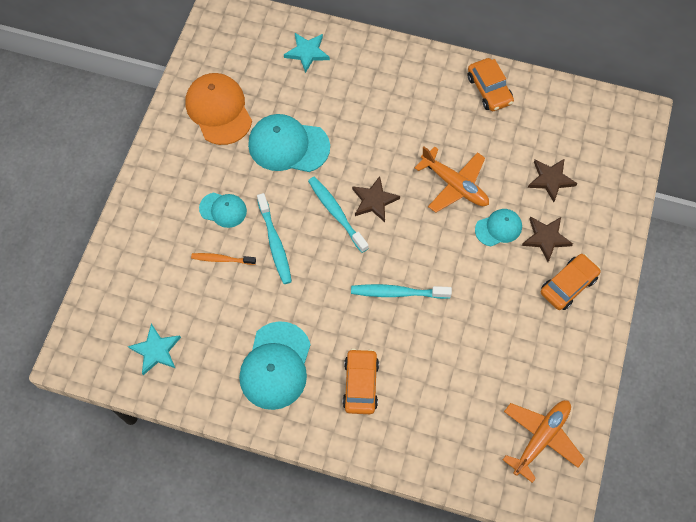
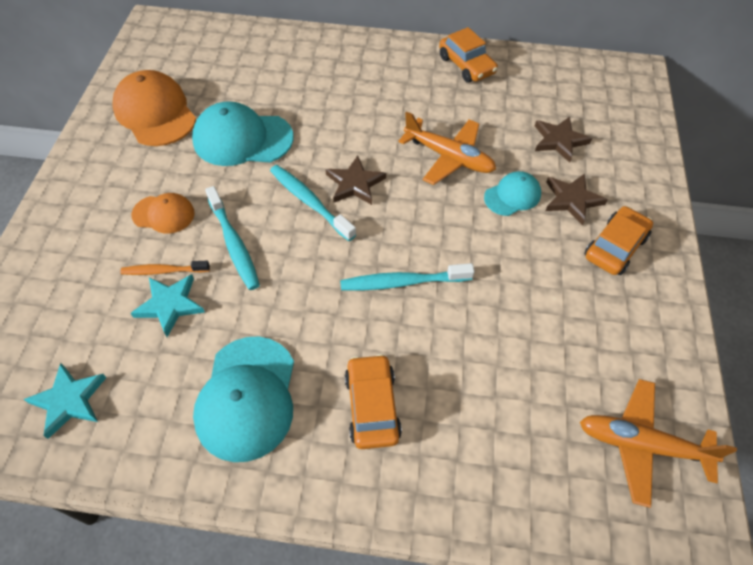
camera: 10 degrees left, 10 degrees down
turquoise cap [199,192,247,228] -> orange cap [131,193,195,234]
turquoise star [284,33,330,73] -> turquoise star moved to [131,274,205,337]
orange plane [503,400,584,483] -> orange plane turned 105 degrees counterclockwise [580,379,737,508]

